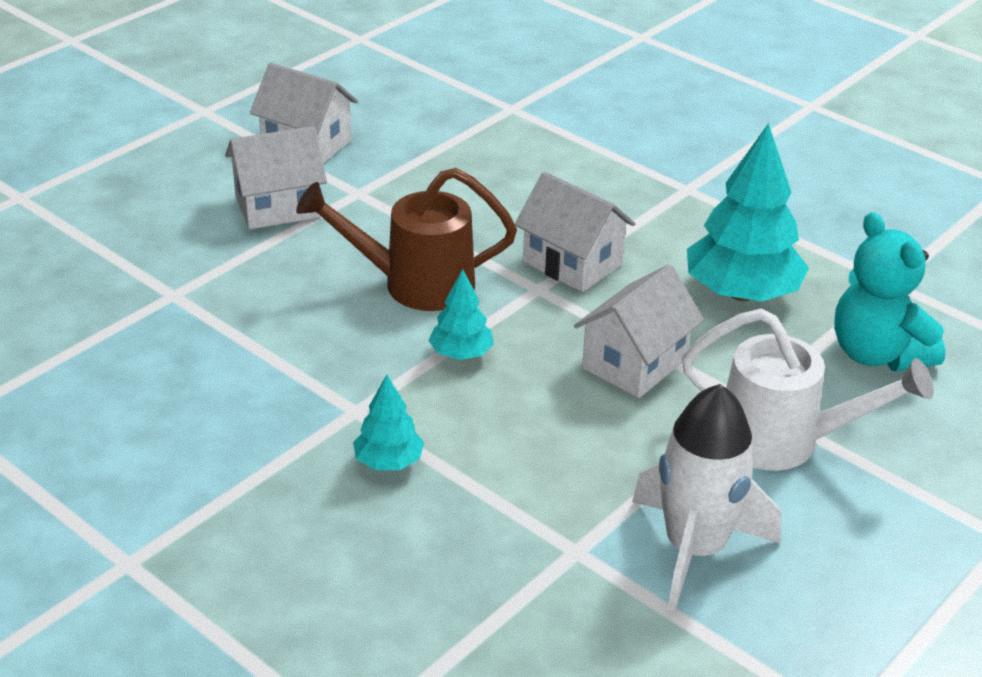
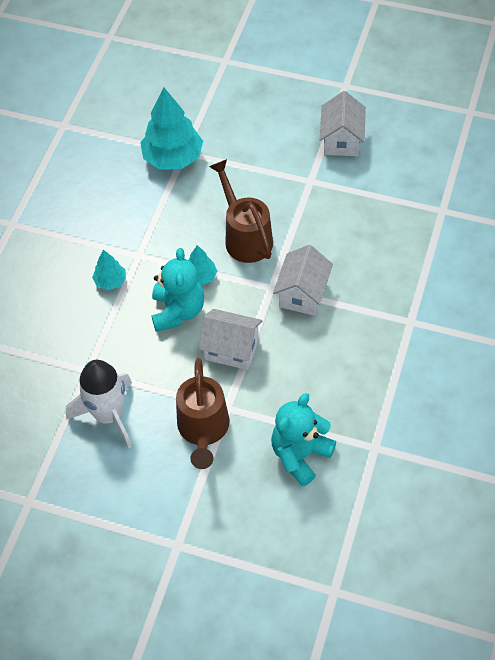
camera: 70 degrees right, 20 degrees up
white house [225,126,327,229] -> none
white watering can [682,309,934,471] -> brown watering can [176,358,230,469]
turquoise tree [687,123,809,301] -> turquoise tree moved to [140,88,203,170]
none -> turquoise teddy bear [152,248,204,332]

